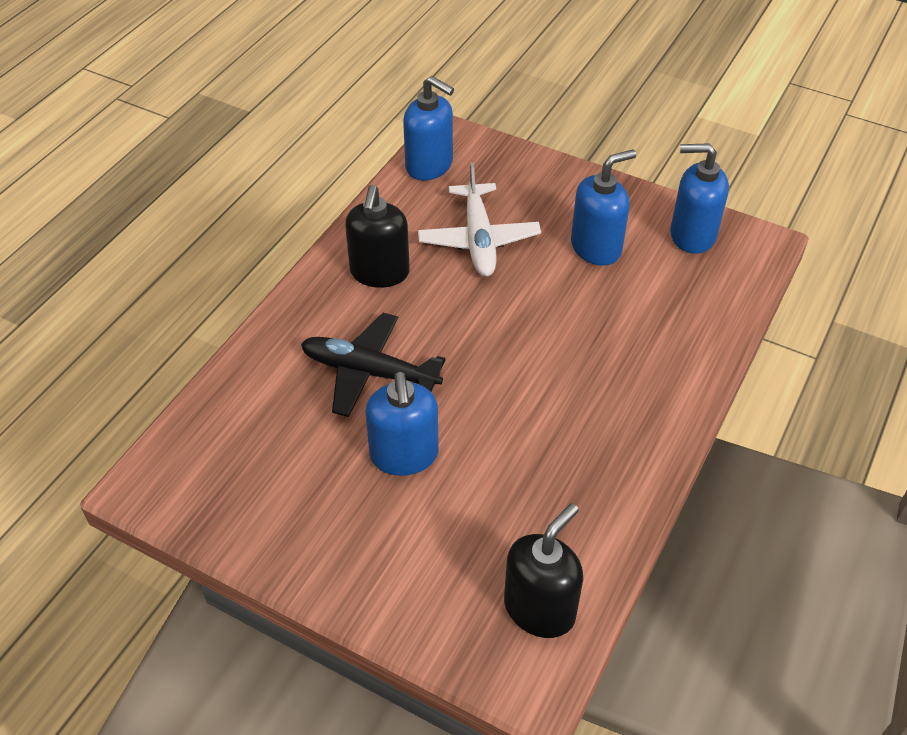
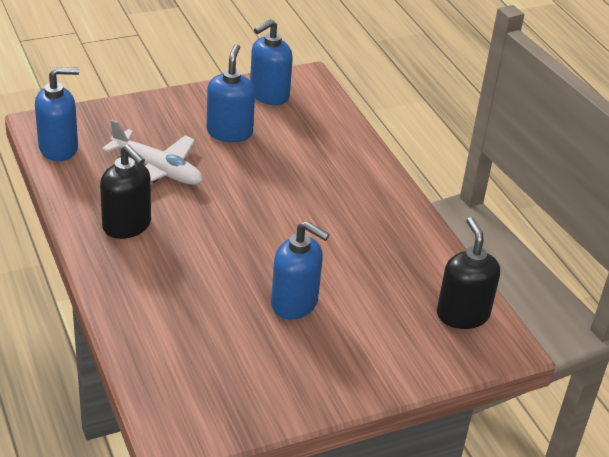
camera: 55 degrees left, 10 degrees down
black plane [301,313,446,417] -> none

